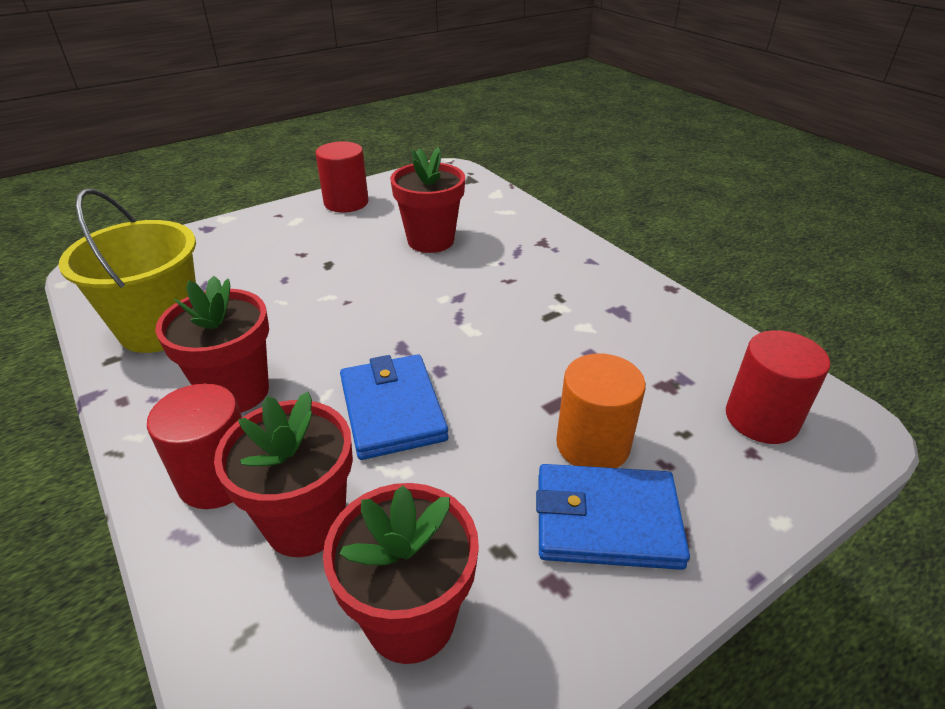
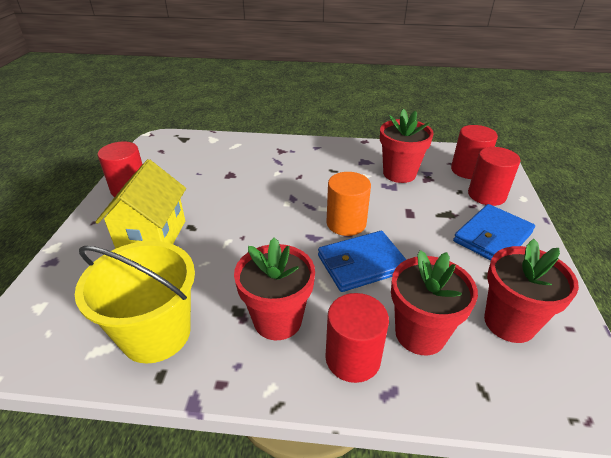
camera: 50 degrees left, 0 degrees up
blue wallet [340,354,448,460] -> blue wallet turned 45 degrees counterclockwise [318,231,406,292]
red flower pot [390,147,465,253] -> red flower pot moved to [380,109,434,183]
orange cylinder [556,353,646,468] -> orange cylinder moved to [327,172,371,236]
none -> yellow house [96,159,186,249]
none -> red cylinder [468,147,520,206]

